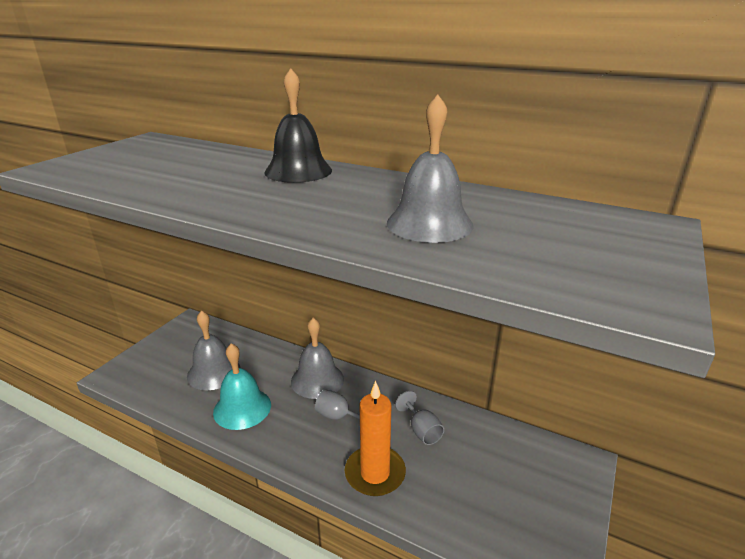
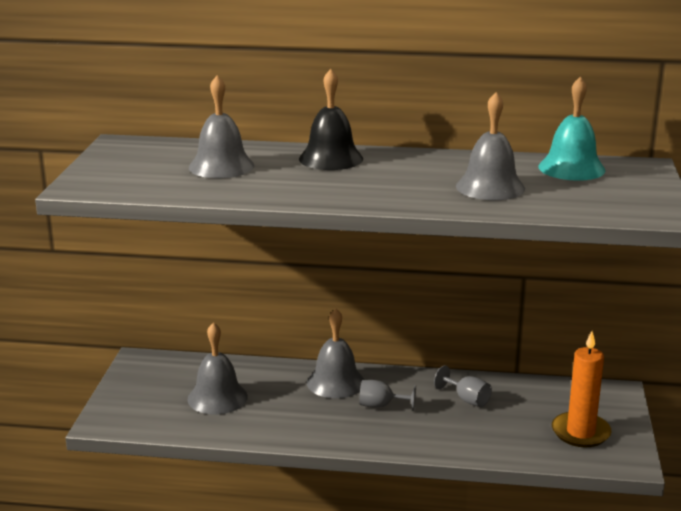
camera: 20 degrees left, 5 degrees down
turquoise bell [213,343,271,430] -> turquoise bell moved to [538,76,606,181]
orange candle [345,381,406,496] -> orange candle moved to [552,331,611,447]
none -> grey bell [189,75,254,178]

